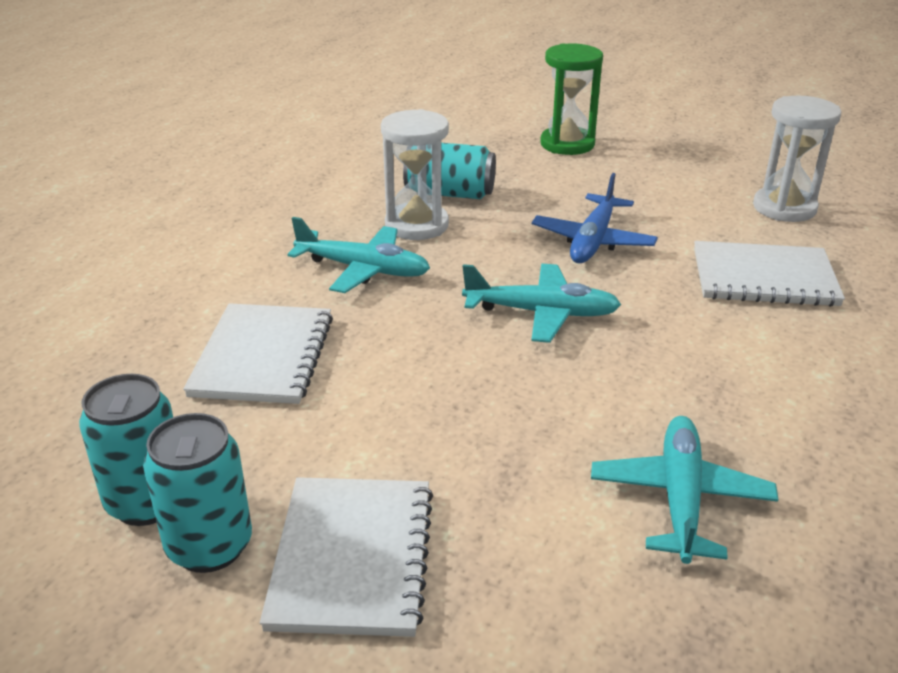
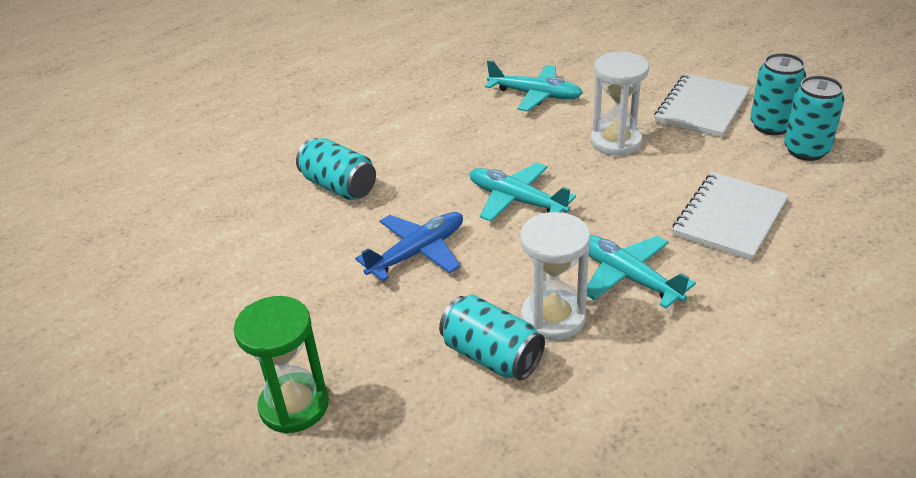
camera: 150 degrees left, 5 degrees up
turquoise plane [591,416,779,564] -> turquoise plane turned 105 degrees counterclockwise [485,60,583,111]
white notebook [694,241,845,307] -> turquoise can [296,138,376,200]
white hourglass [753,96,841,222] -> white hourglass moved to [591,52,649,156]

